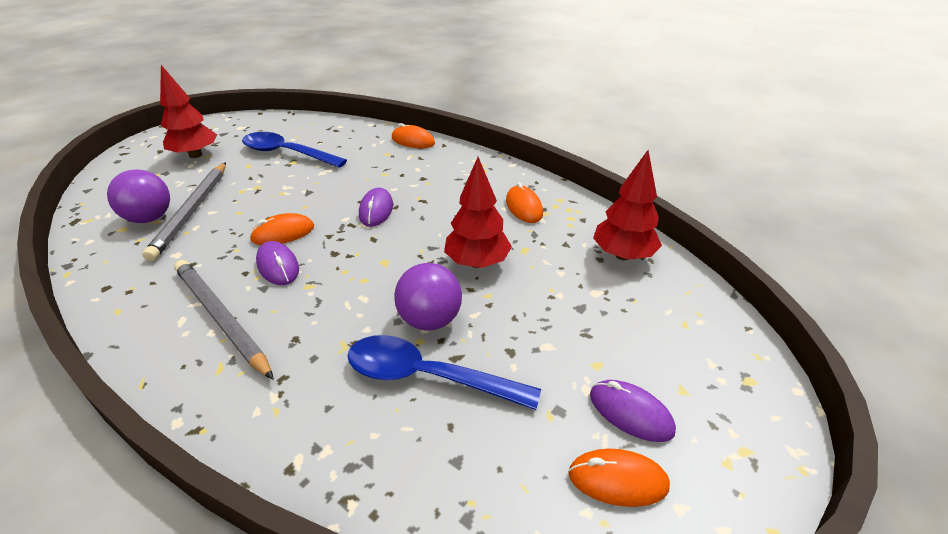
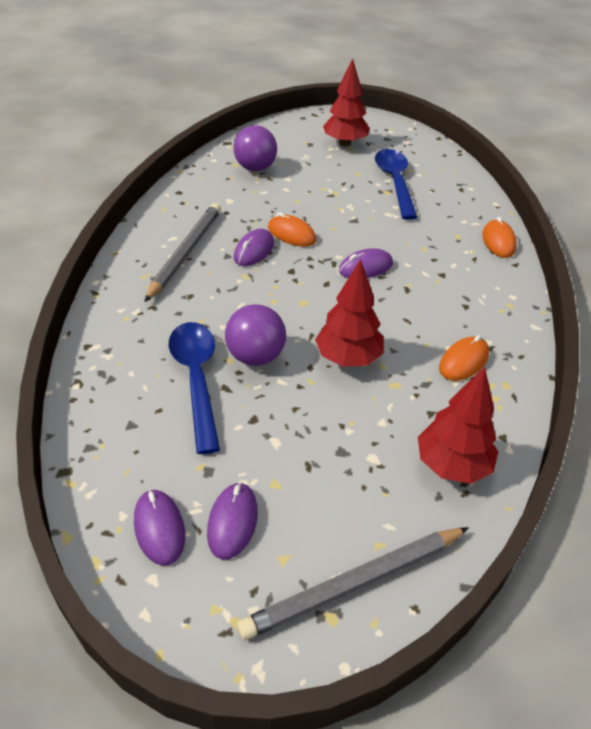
camera: 60 degrees right, 5 degrees up
grey pencil [142,162,226,261] -> grey pencil moved to [237,527,469,640]
orange mouse [568,449,670,507] -> purple mouse [134,489,185,566]

